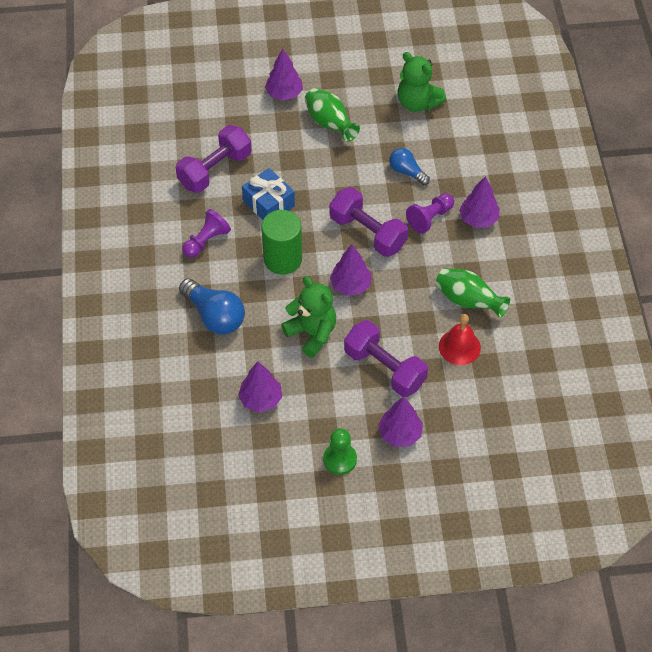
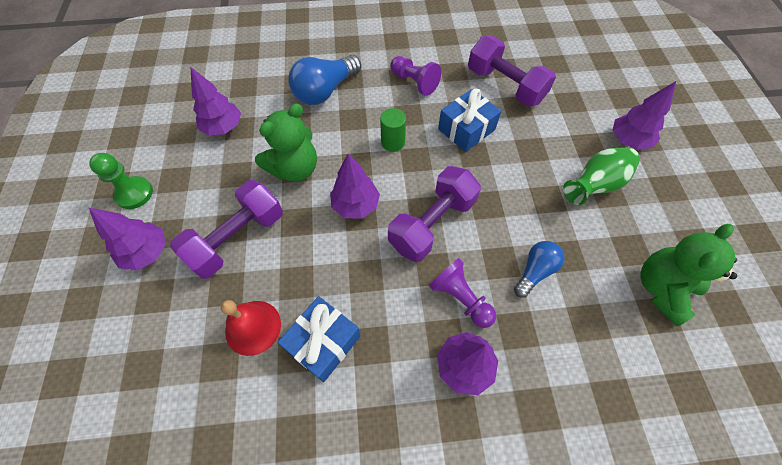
camera: 90 degrees right, 5 degrees up
green cylinder [261,210,302,275] -> green cylinder [380,108,406,152], size x0.57
green vase [435,268,510,318] -> blue gift [278,296,361,382]

